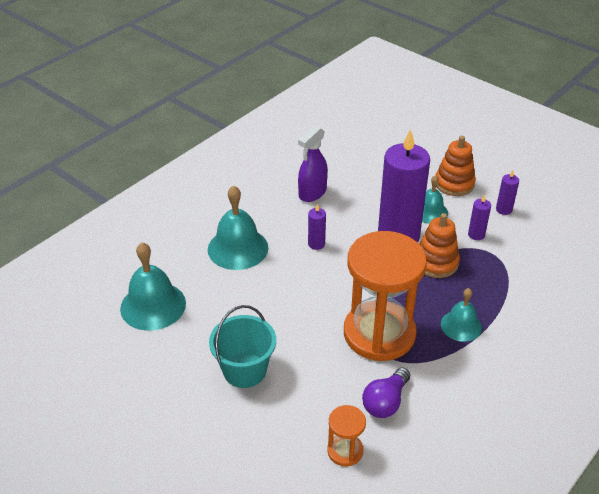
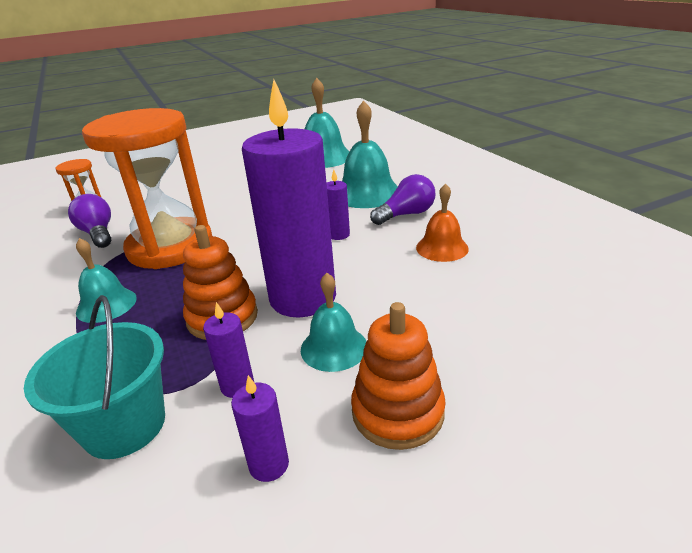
camera: 115 degrees right, 10 degrees down
turquoise bucket [209,305,276,388] -> turquoise bucket moved to [24,295,165,459]
purple spray bottle [298,126,328,202] -> orange bell [416,184,469,262]
none -> purple light bulb [370,174,435,225]

